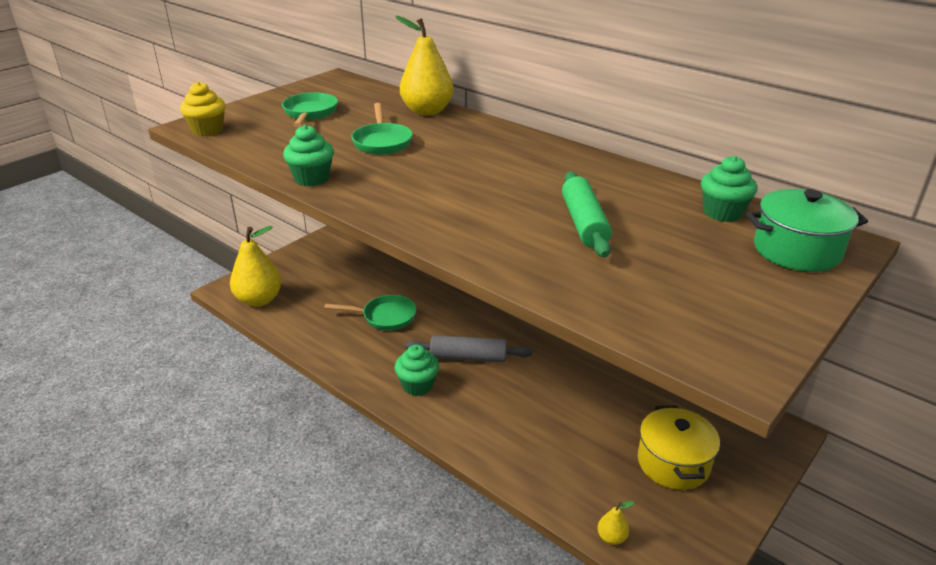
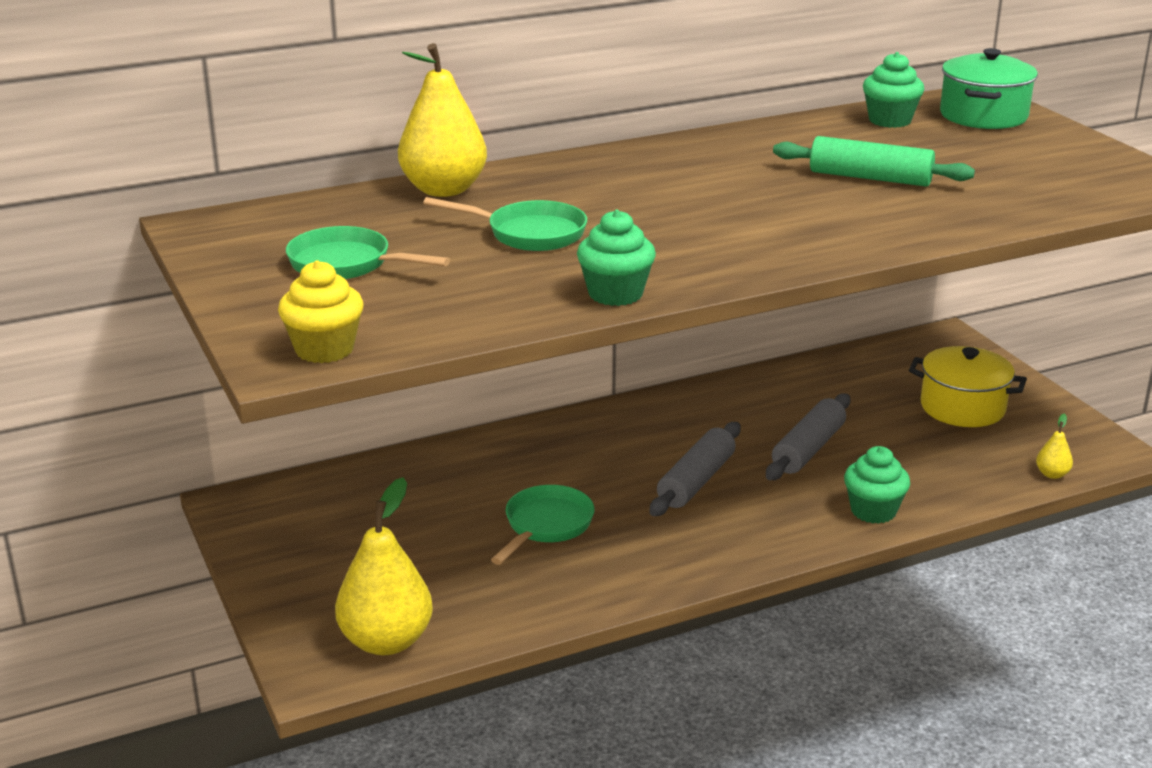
camera: 65 degrees left, 5 degrees down
green cupcake [395,344,439,396] -> green cupcake moved to [844,446,910,524]
none -> grey rolling pin [766,393,850,480]

